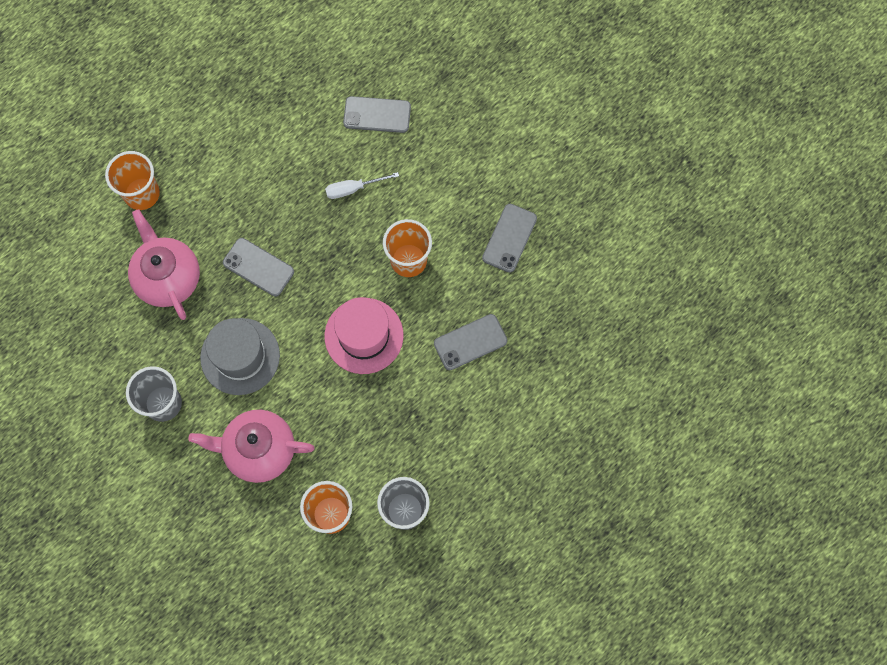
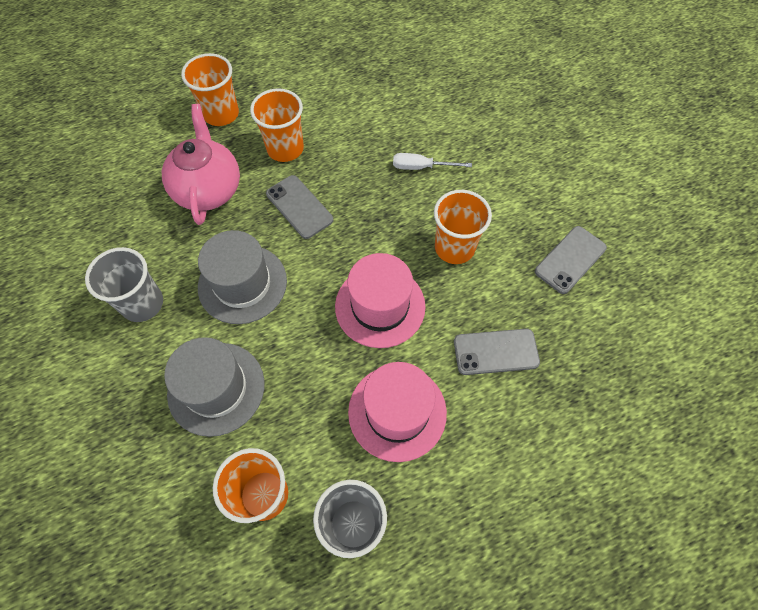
camera: 20 degrees right, 10 degrees down
pink teapot [188,410,315,483] -> grey hat [164,337,264,437]
grey phone [343,96,411,133] -> none
none -> orange cup [250,88,304,162]
none -> pink hat [348,362,447,462]

